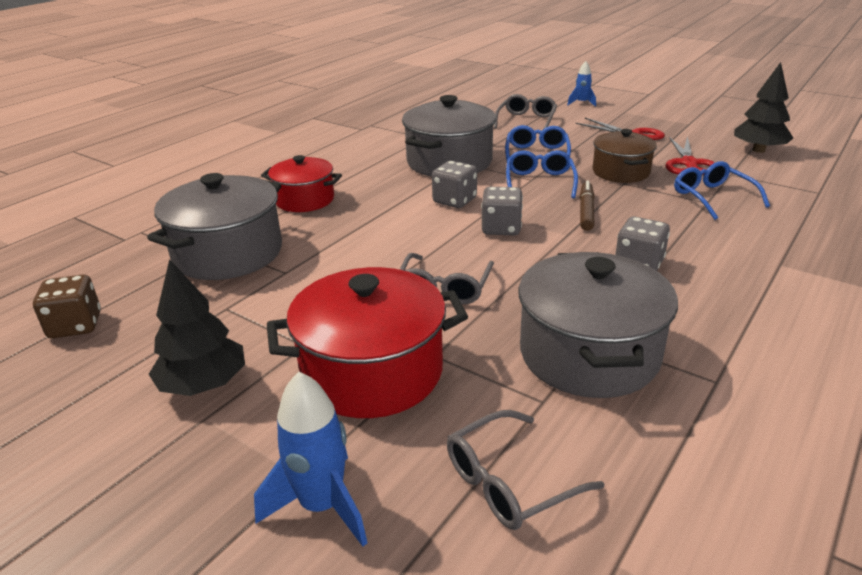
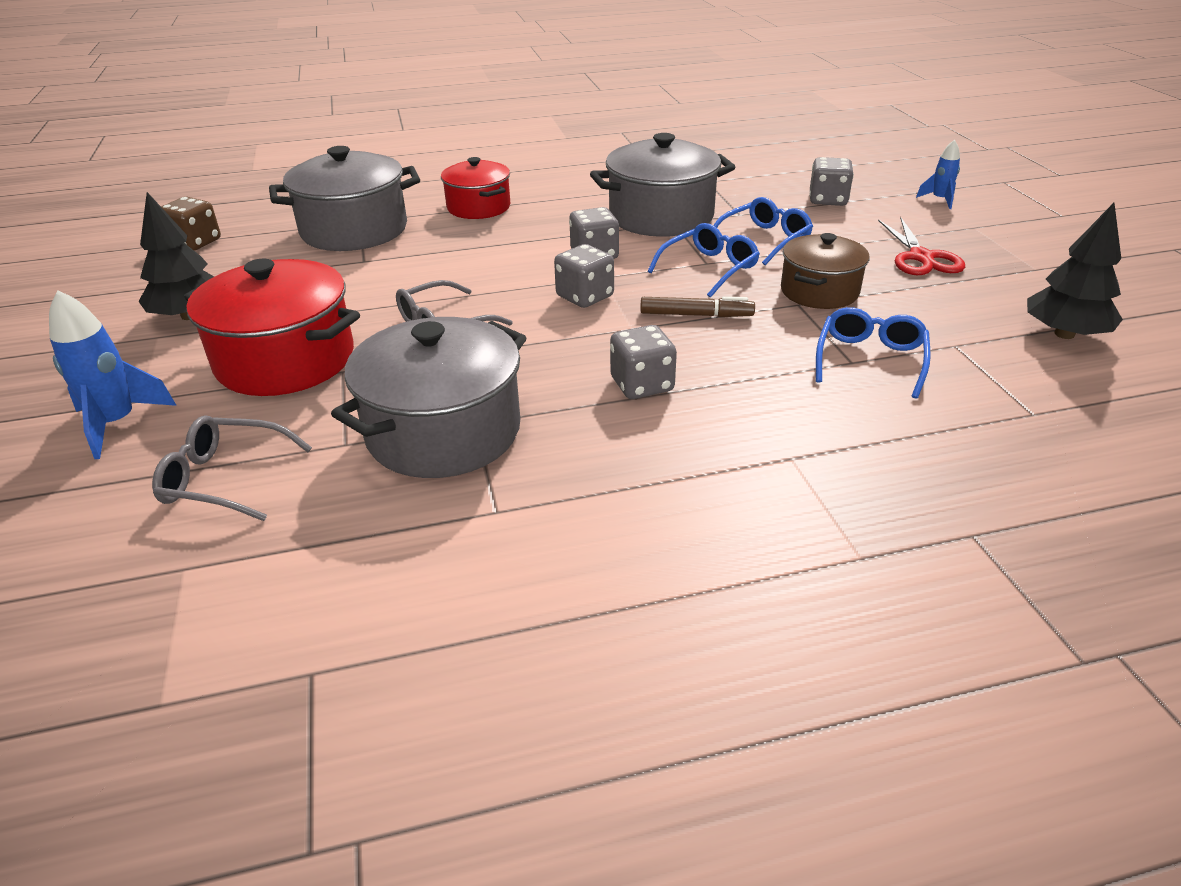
camera: 40 degrees right, 5 degrees up
grey glasses [494,94,557,129] -> grey dice [809,157,854,206]
brown marker [580,181,595,231] -> brown marker turned 45 degrees clockwise [640,296,755,317]
red scissors [666,137,715,175] -> none

